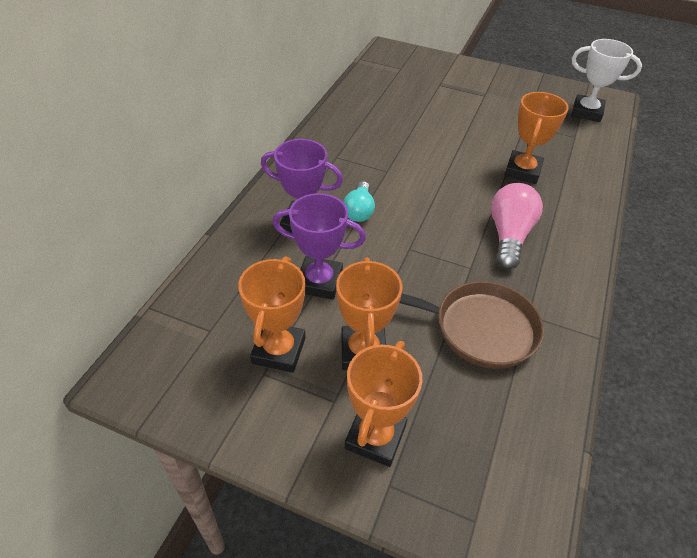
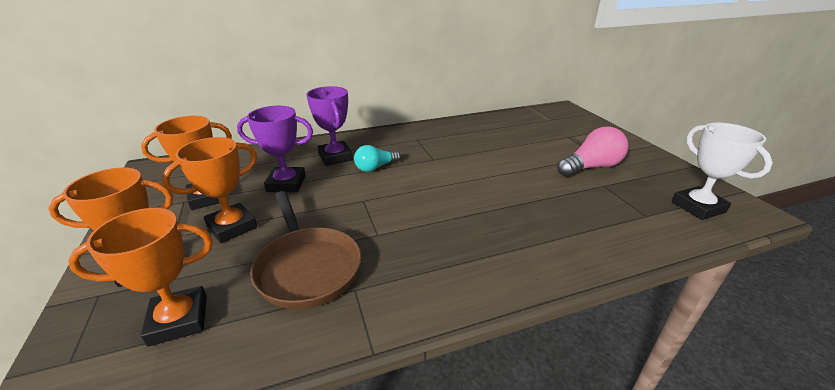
camera: 50 degrees right, 15 degrees down
purple trophy [273,193,366,300] -> purple trophy turned 60 degrees counterclockwise [237,106,313,192]
pink light bulb [491,183,543,270] -> pink light bulb moved to [557,126,629,177]
orange trophy [505,92,569,184] -> orange trophy moved to [68,208,213,347]

